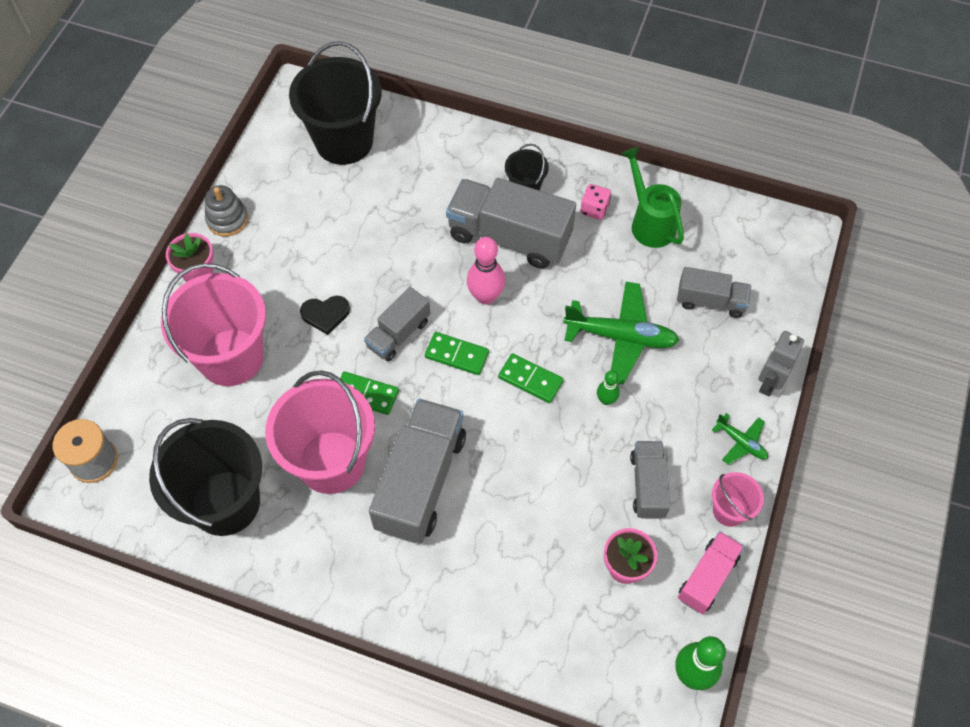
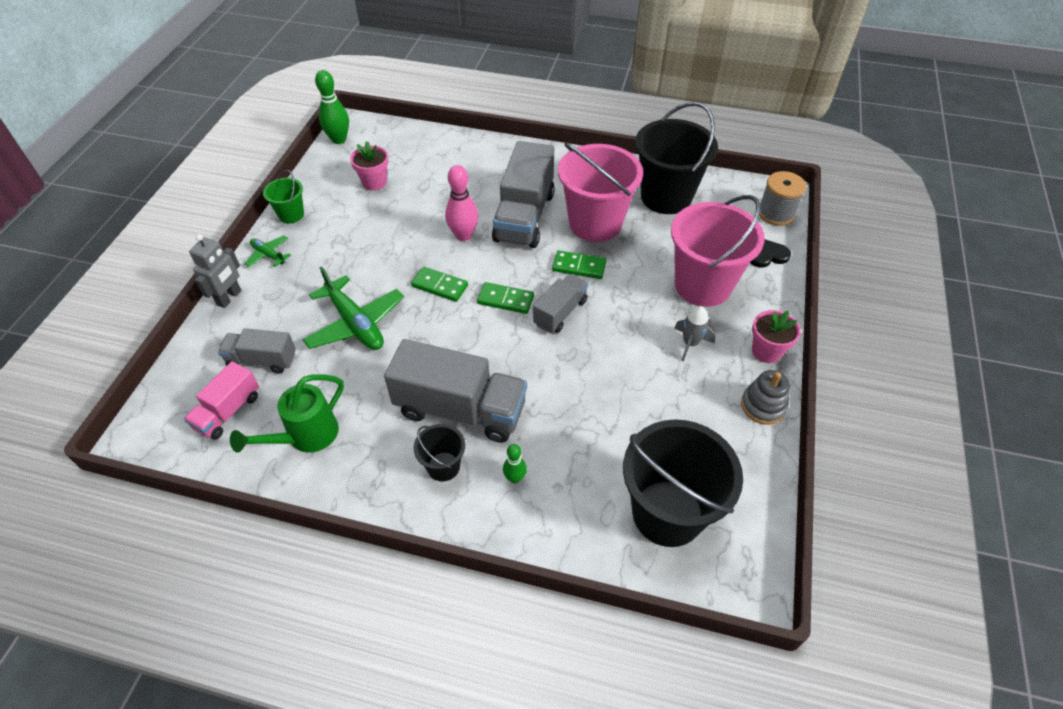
camera: 175 degrees right, 10 degrees down
black heart [300,296,350,335] -> black heart moved to [750,239,791,268]
pink bowling pin [467,237,505,305] -> pink bowling pin moved to [445,165,478,241]
green plane [563,282,679,385] -> green plane turned 135 degrees counterclockwise [302,266,404,350]
pink dice [580,184,611,220] -> none
green bowling pin [597,370,620,405] -> green bowling pin moved to [503,444,527,483]
green watering can [621,147,684,248] -> green watering can turned 75 degrees clockwise [230,374,344,453]
grey truck [630,441,670,519] -> none
pink truck [678,531,744,614] -> pink truck moved to [184,361,259,440]
pink bucket [712,472,764,527] -> green bucket [263,170,304,223]
none -> grey rocket [674,306,716,361]

